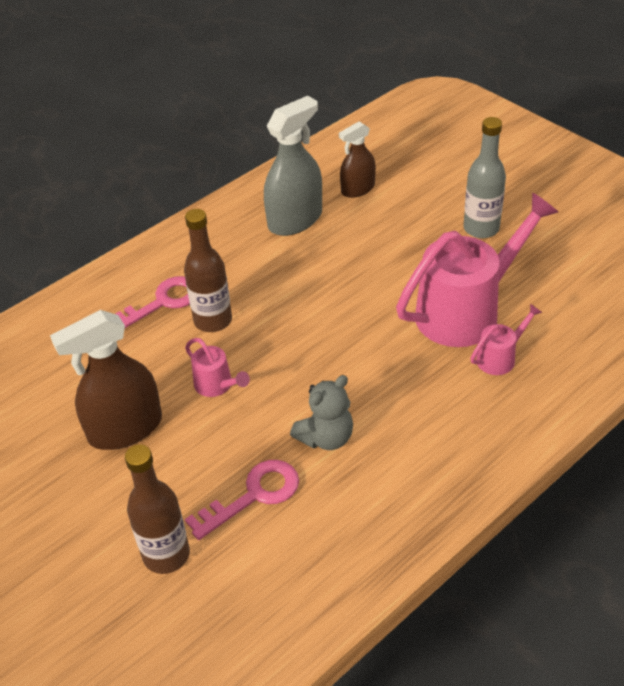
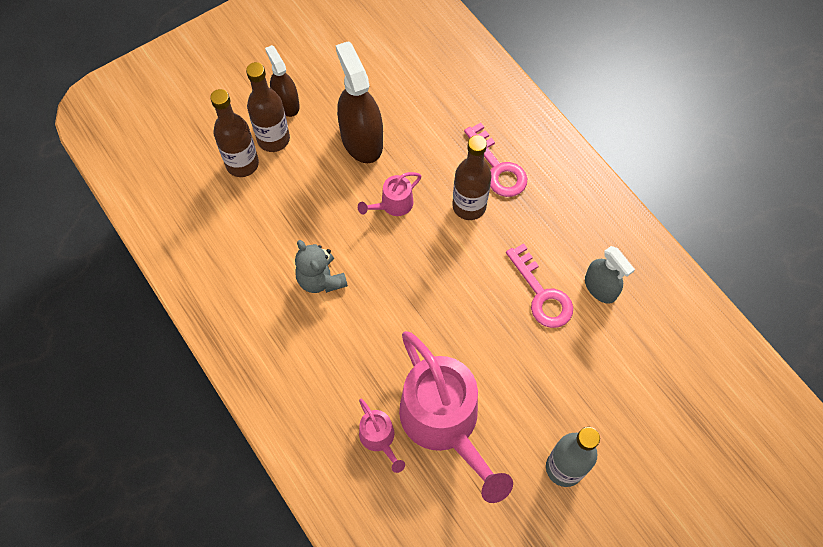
camera: 95 degrees right, 20 degrees up
pink key [185,460,299,540] -> pink key moved to [506,243,573,328]
grey spray bottle [264,96,322,236] -> grey spray bottle [585,246,635,304], size x0.61
brown spray bottle [339,121,376,198] -> brown spray bottle moved to [265,45,300,117]
none -> brown bottle [246,62,290,152]

